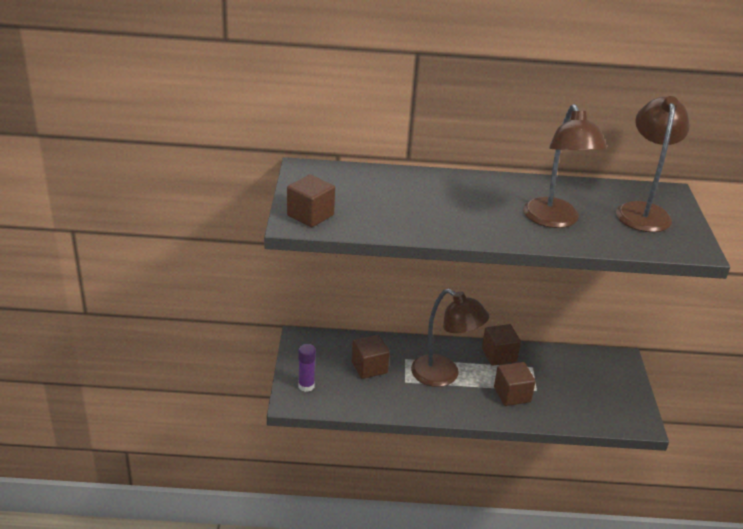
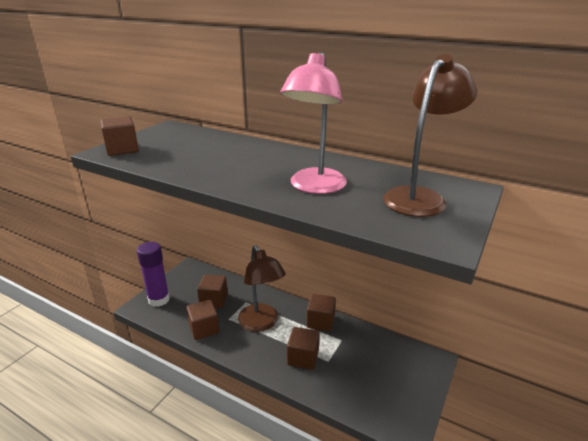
camera: 30 degrees right, 5 degrees down
purple glue stick [298,344,316,392] -> purple glue stick [137,242,170,307], size x1.65
brown lamp [523,104,607,228] -> pink lamp [280,52,347,194]
none -> brown cube [187,300,220,340]

